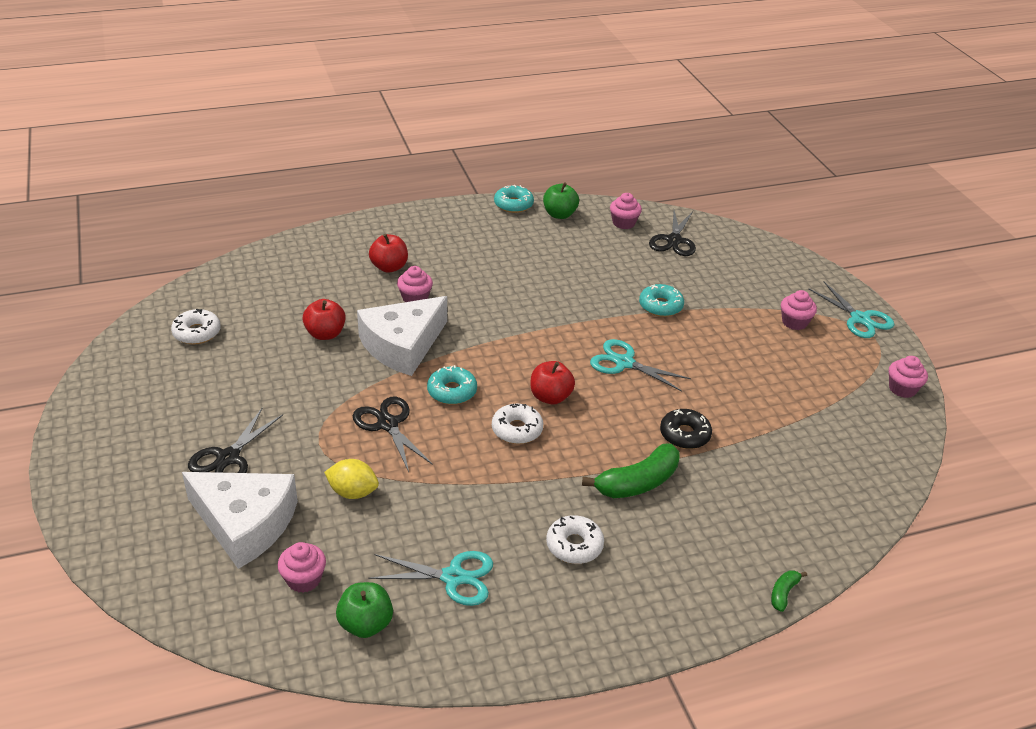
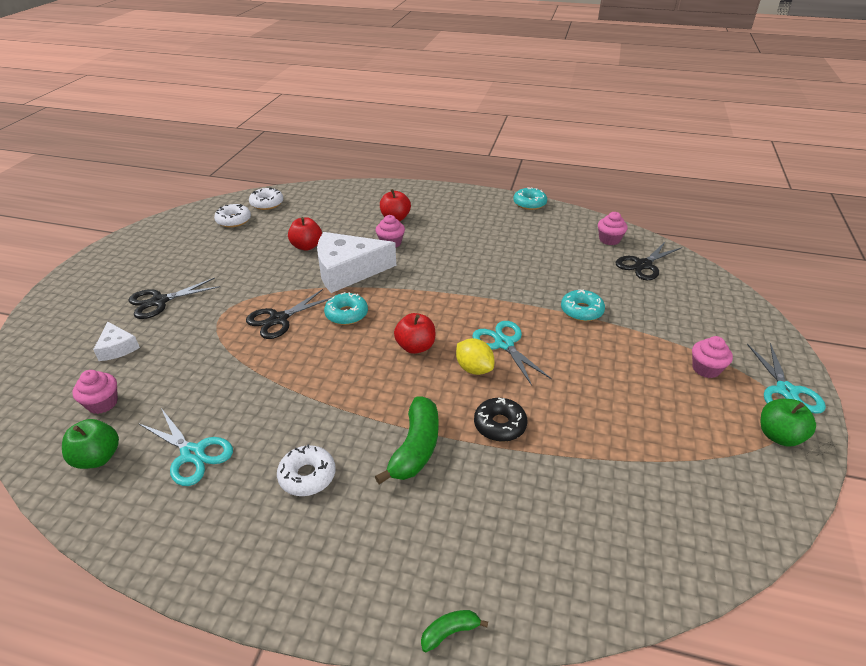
camera: 35 degrees right, 0 degrees up
white cheese [182,472,298,569] -> white cheese [93,322,140,361], size x0.48
yellow lemon [324,459,379,499] -> yellow lemon moved to [456,338,494,375]
black scissors [353,397,433,472] -> black scissors turned 135 degrees counterclockwise [246,289,331,339]
white donut [492,404,543,444] -> white donut moved to [249,188,283,210]
green apple [543,182,579,219] -> green apple moved to [761,399,816,446]
green banana [582,444,680,498] -> green banana turned 75 degrees counterclockwise [375,396,439,484]
pink cupcake [889,356,928,398] -> none

